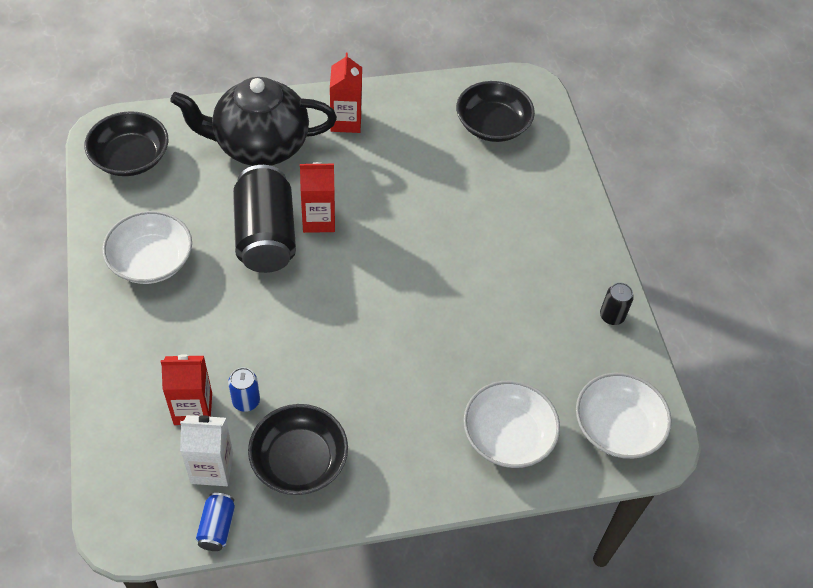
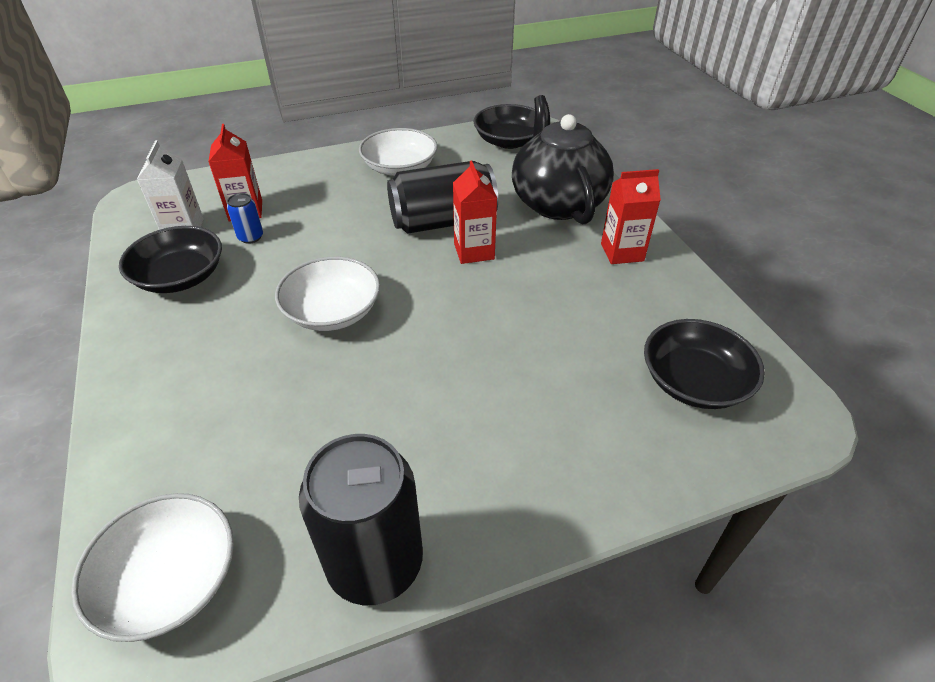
camera: 85 degrees right, 10 degrees down
blue can [196,493,235,551] -> none
white bowl [463,381,560,468] -> white bowl moved to [275,256,380,331]
black can [600,282,634,325] -> black can [299,434,423,605], size x2.29

